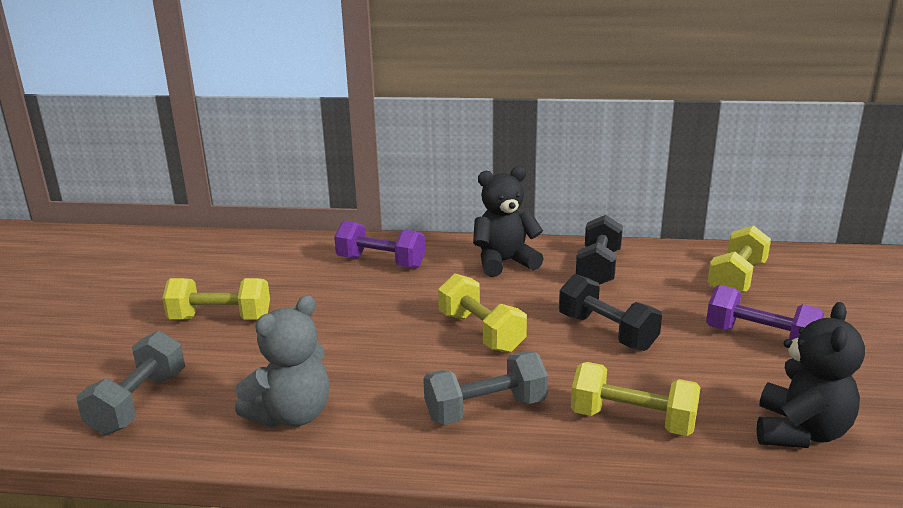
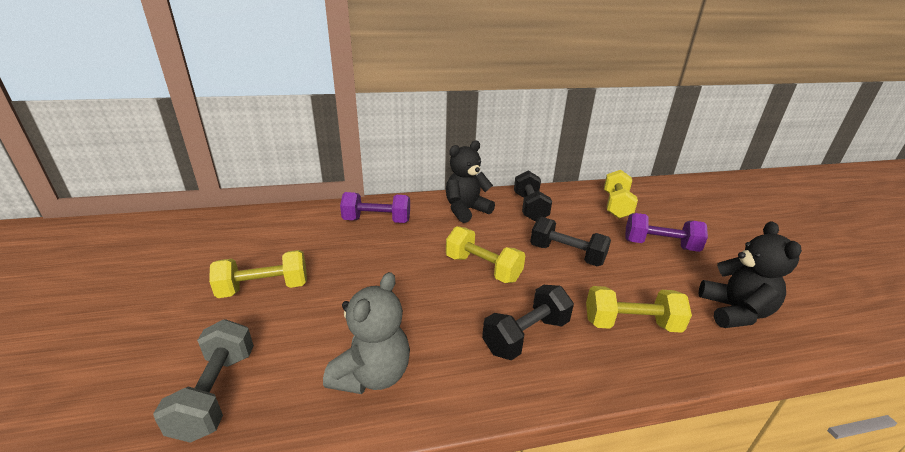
camera: 20 degrees left, 5 degrees up
grey dumbbell [423,352,548,425] -> black dumbbell [482,285,574,360]

